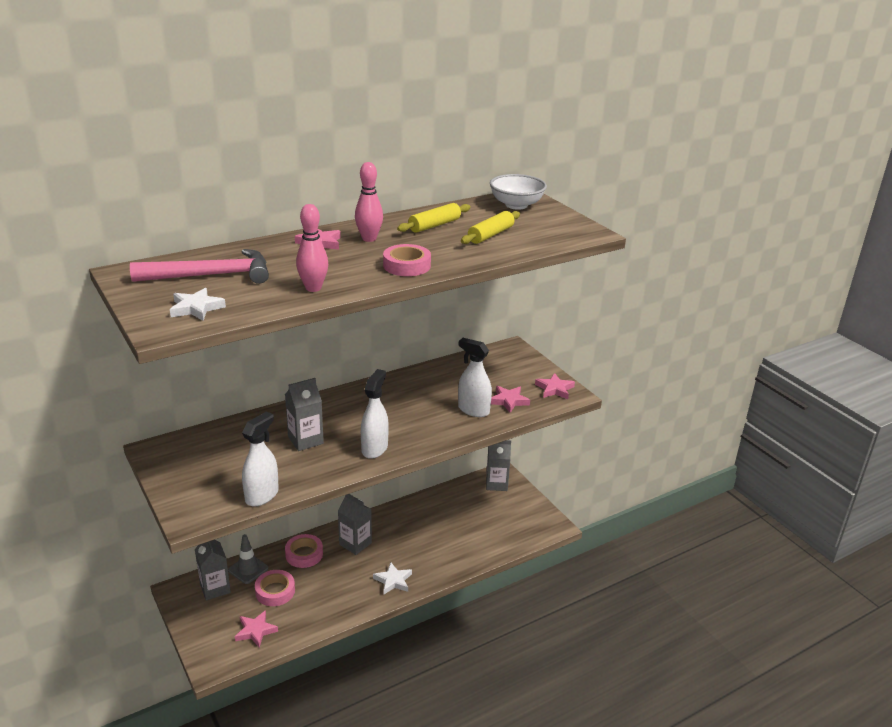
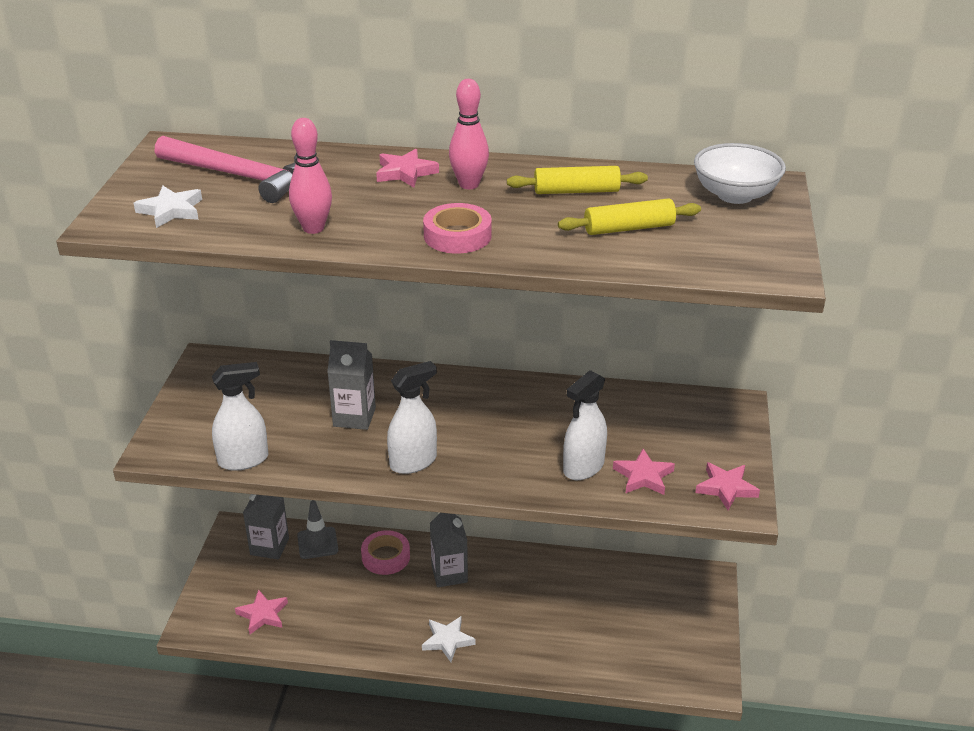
camera: 40 degrees right, 5 degrees up
pink tape [255,570,295,606] -> none
white spray bottle [458,338,492,417] -> white spray bottle turned 120 degrees counterclockwise [563,370,607,480]
grey carton [486,440,511,491] -> none

